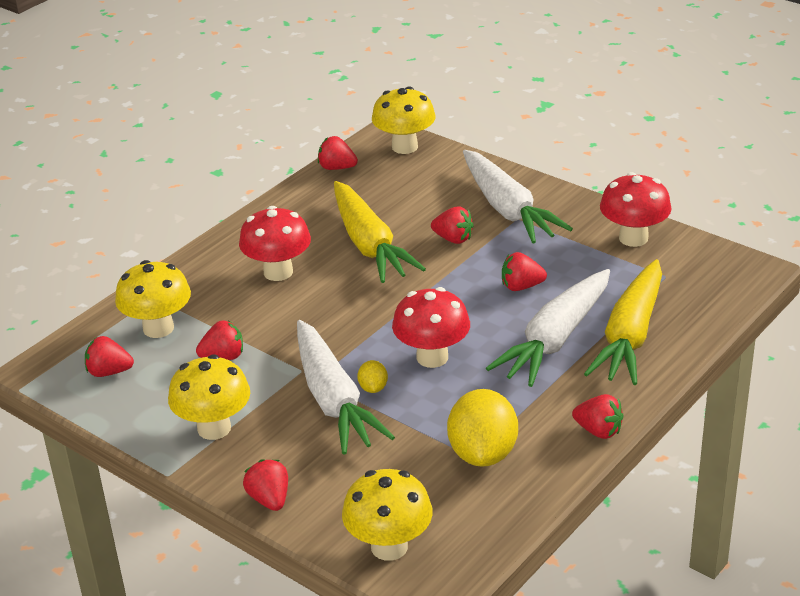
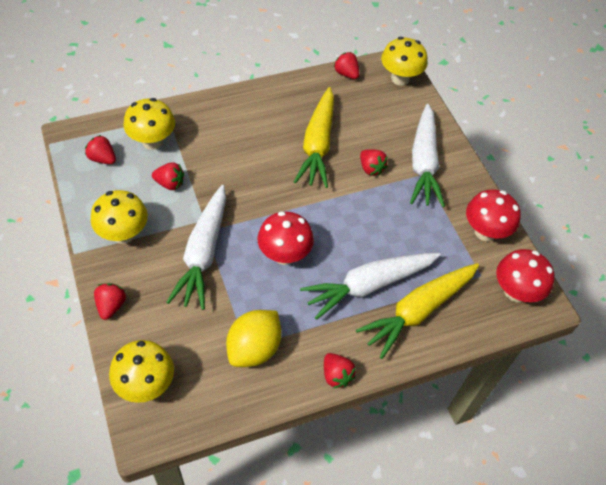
camera: 25 degrees right, 20 degrees up
red mushroom [239,206,311,281] -> red mushroom moved to [496,249,555,302]
yellow lemon [357,360,388,393] -> none
red strawberry [502,252,547,291] -> none

